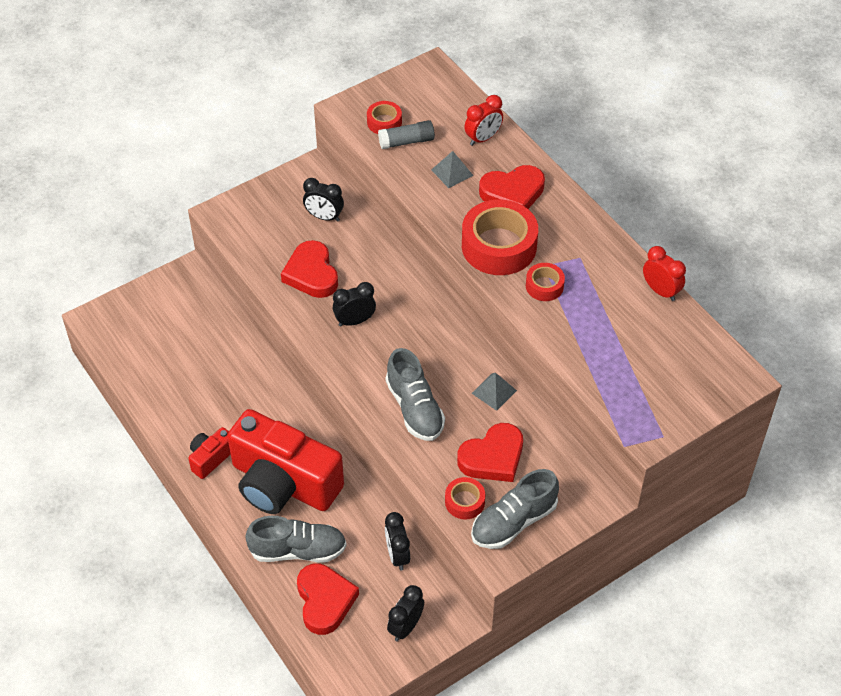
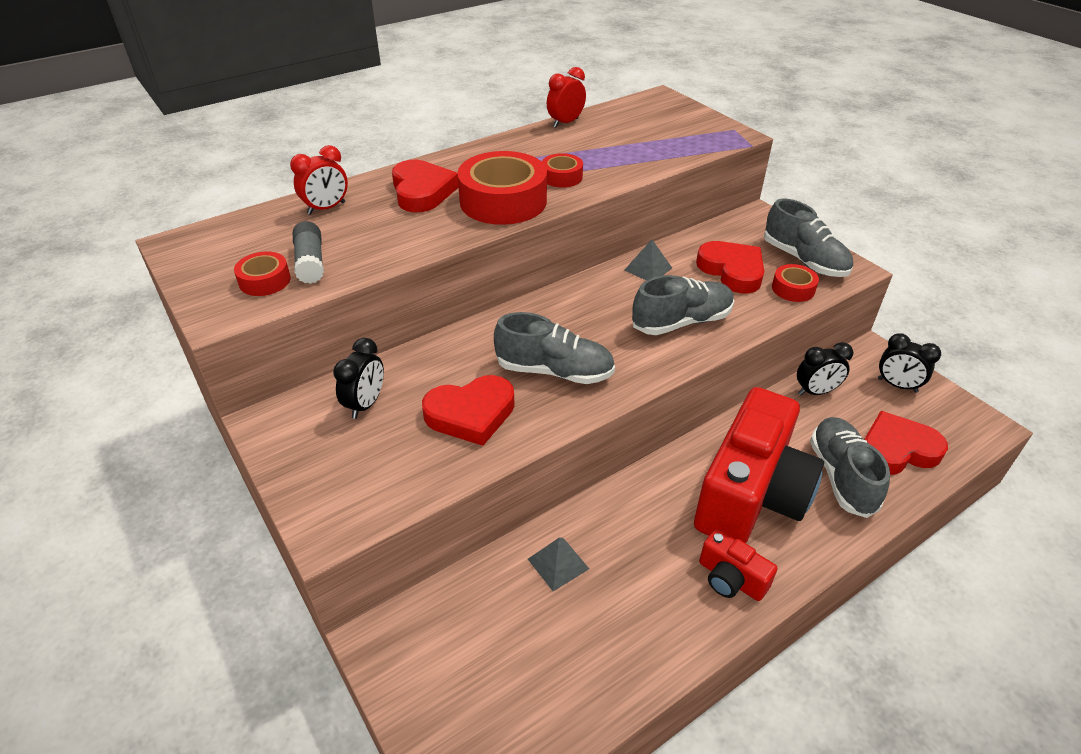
camera: 90 degrees left, 10 degrees down
black clock [333,282,376,326] -> grey shoe [494,312,615,384]
grey pyramid [431,151,474,188] -> grey pyramid moved to [528,538,589,591]
red clock [464,95,503,146] -> red clock turned 90 degrees clockwise [290,145,348,215]

